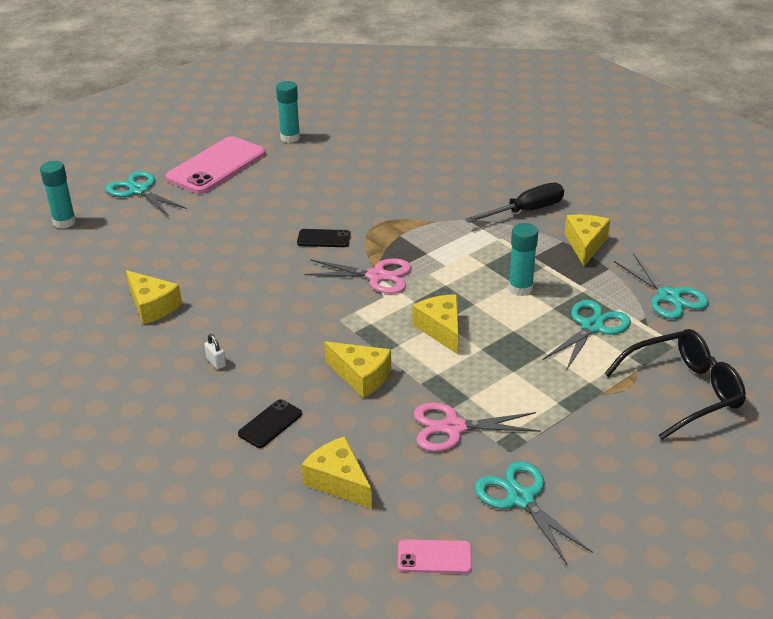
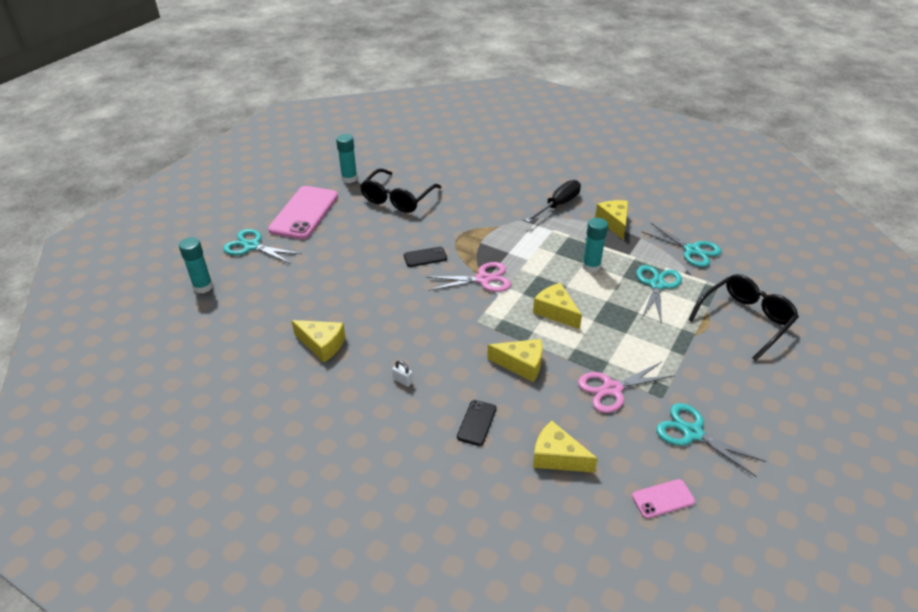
camera: 20 degrees left, 5 degrees up
none -> black glasses [360,168,442,213]

